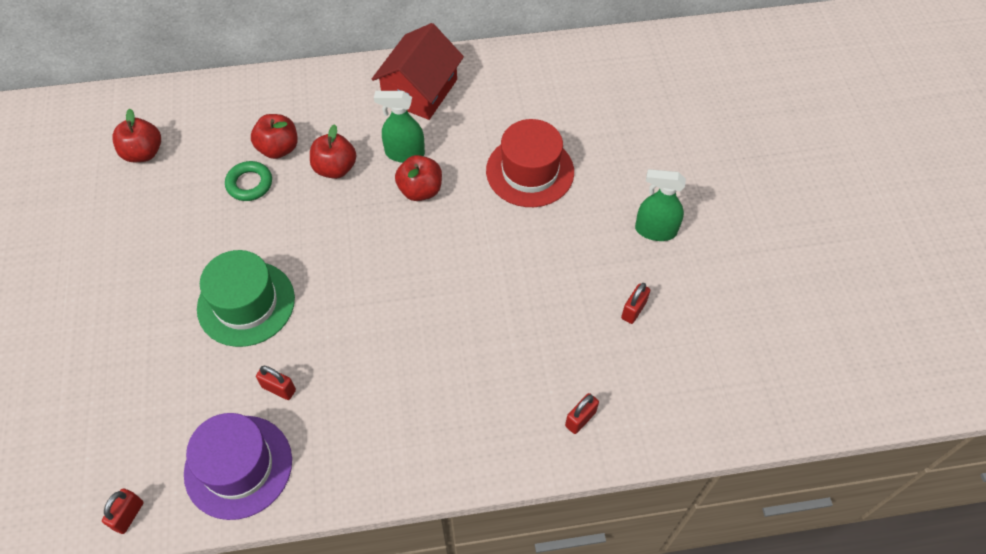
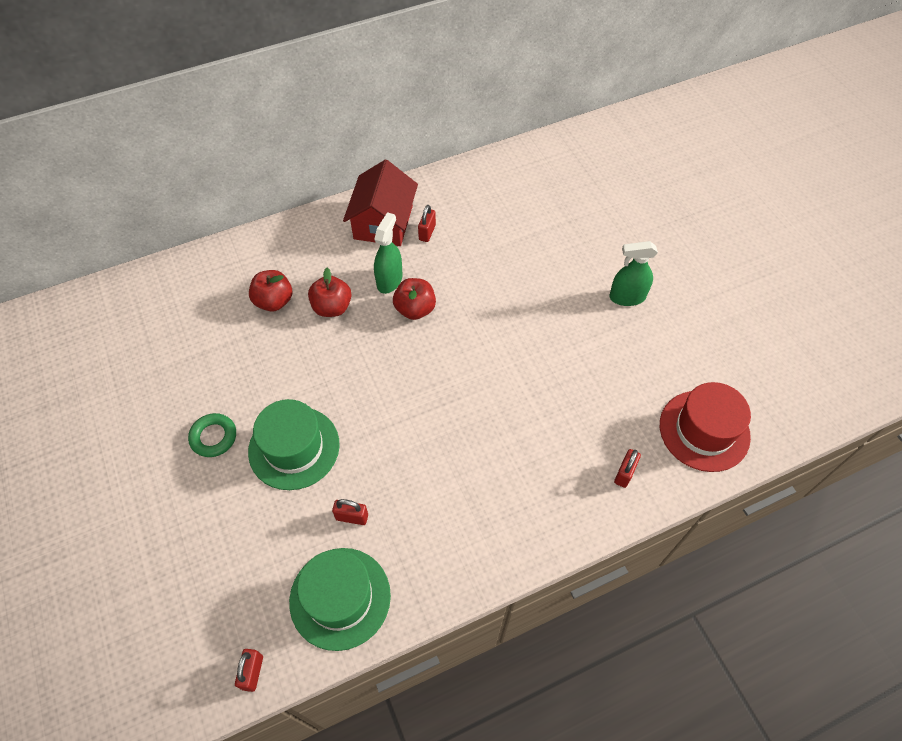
camera: 15 degrees left, 0 degrees up
red apple [112,108,161,162] -> none
purple hat [184,413,292,520] -> green hat [289,548,391,651]
green ring [225,161,272,201] -> green ring moved to [188,413,236,457]
green spray bottle [374,91,425,163] -> green spray bottle turned 120 degrees clockwise [374,212,402,294]
red hat [486,119,574,207] -> red hat moved to [660,382,751,472]
red padlock [621,283,650,324] -> red padlock moved to [418,205,436,242]

